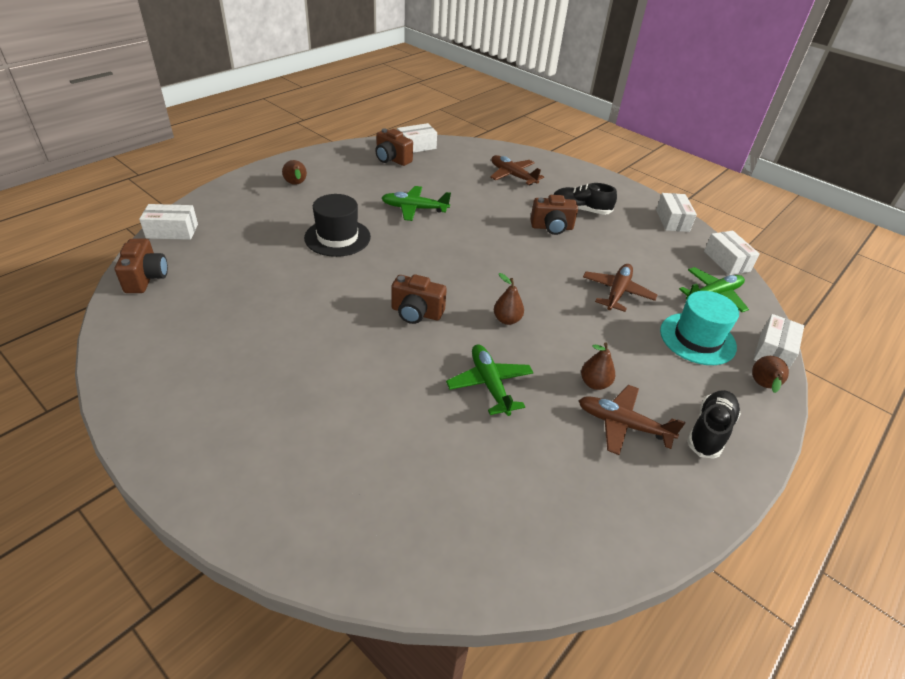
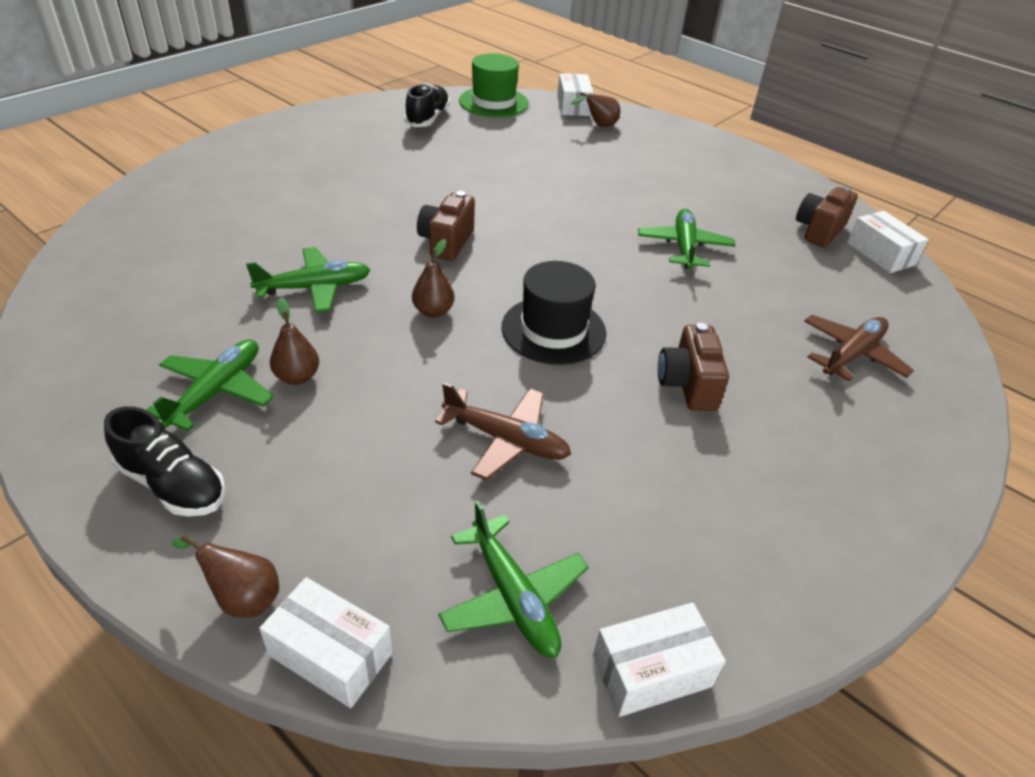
camera: 90 degrees right, 0 degrees up
brown camera [115,239,168,293] -> green hat [459,53,529,117]
brown pear [282,160,307,185] -> brown pear moved to [571,92,620,127]
black hat [304,194,371,257] -> black hat moved to [502,261,606,365]
black shoe [554,183,617,215] -> black shoe moved to [404,83,450,127]
brown plane [579,385,685,455] -> green plane [146,339,274,431]
white box [656,193,697,232] -> none
turquoise hat [660,291,739,365] -> none

